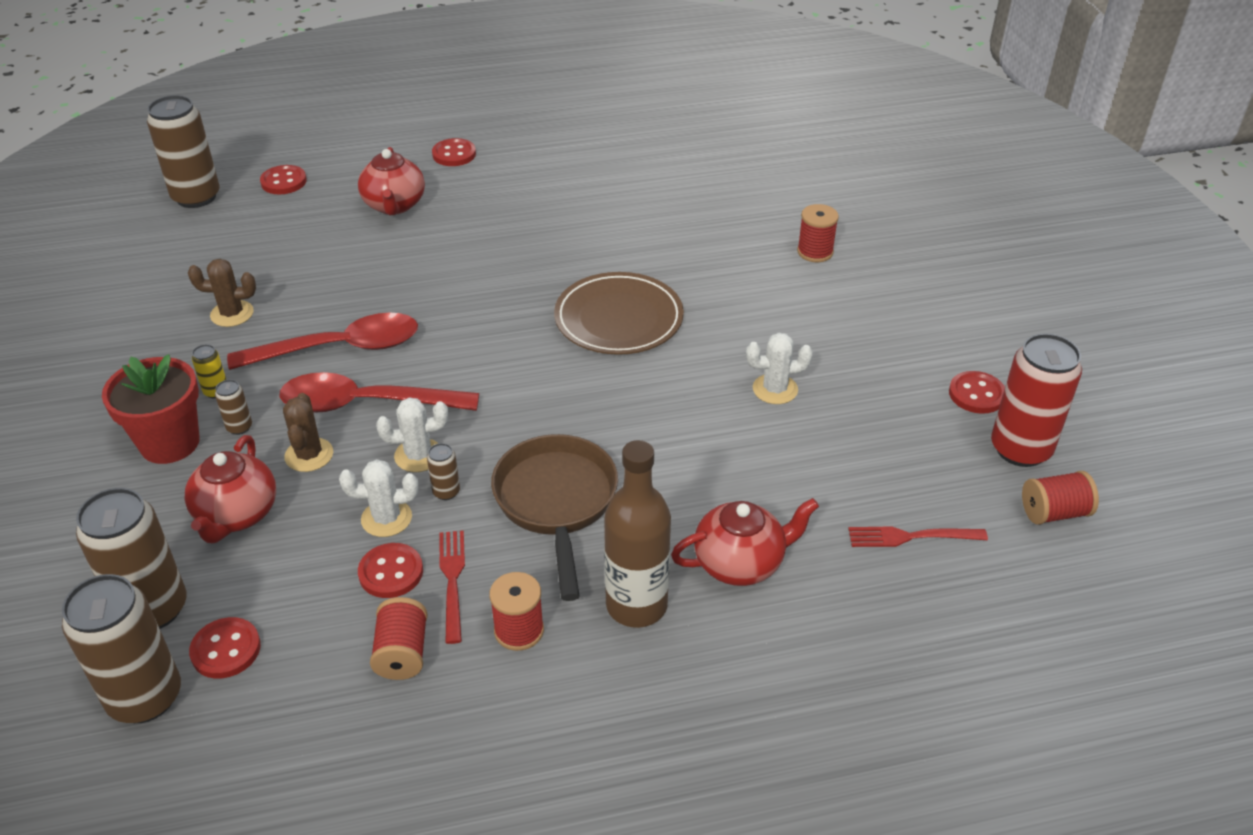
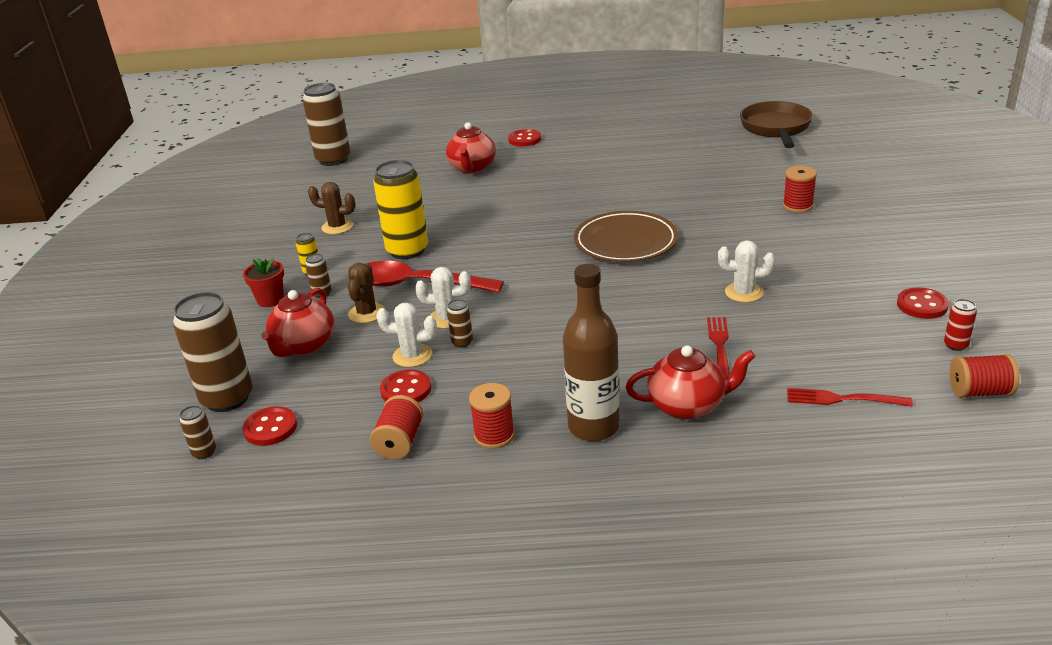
camera: 15 degrees right, 10 degrees down
brown can [62,574,181,723] -> brown can [179,405,216,459], size x0.43
red flower pot [102,354,200,464] -> red flower pot [243,258,284,307], size x0.60
red spoon [227,313,418,370] -> yellow can [373,160,428,259]
red button [260,165,307,194] -> none
red fork [439,530,465,644] -> red fork moved to [707,317,730,376]
brown pan [491,434,618,601] -> brown pan moved to [740,101,813,148]
red can [991,333,1082,467] -> red can [944,299,977,351], size x0.43

